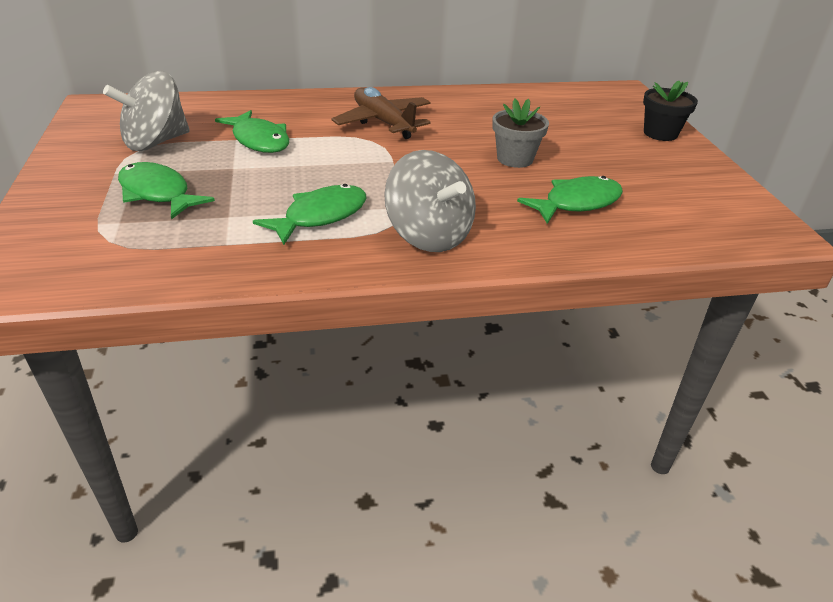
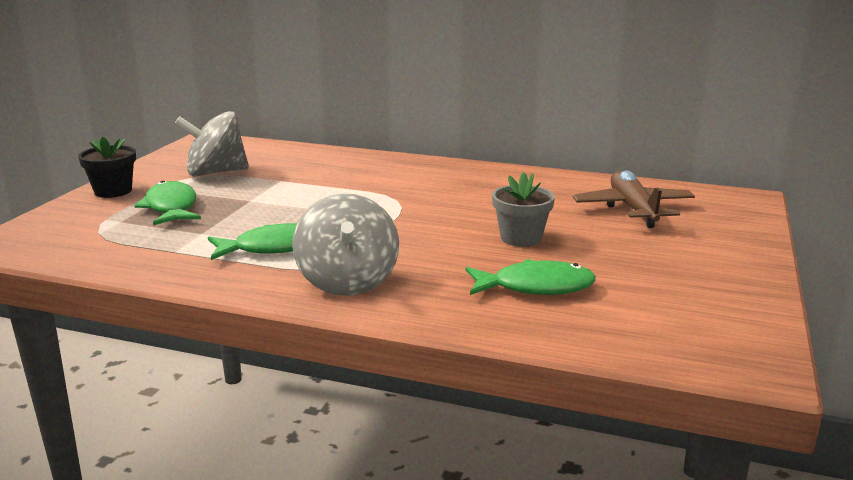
camera: 30 degrees right, 15 degrees down
green fish [215,110,289,153] -> none
brown plane [331,87,431,139] -> brown plane moved to [573,171,695,228]
black flower pot [643,81,698,141] -> black flower pot moved to [78,137,136,198]

